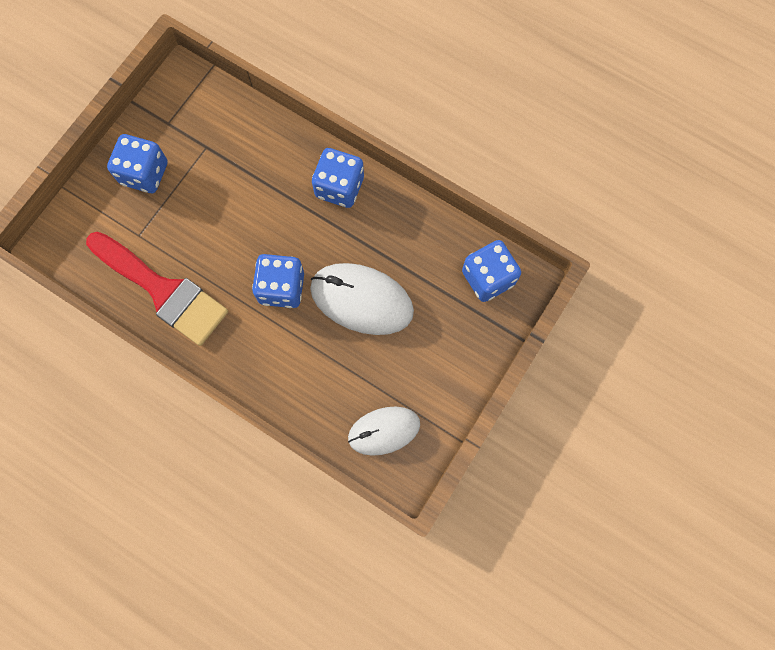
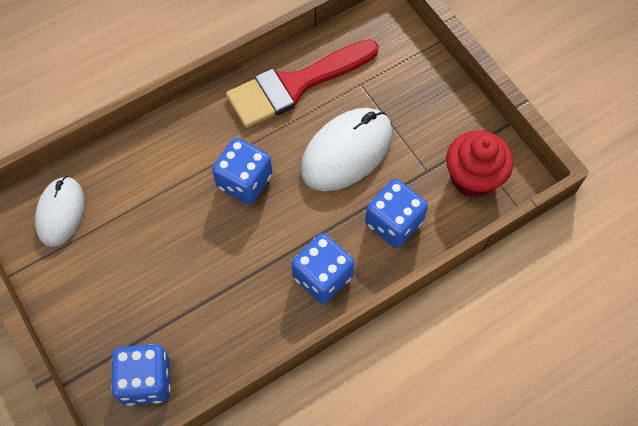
camera: 115 degrees right, 10 degrees down
blue dice [107,134,168,193] -> blue dice moved to [365,179,428,248]
white mouse [310,263,414,335] -> white mouse moved to [300,108,393,191]
none -> red cupcake [446,130,513,198]

